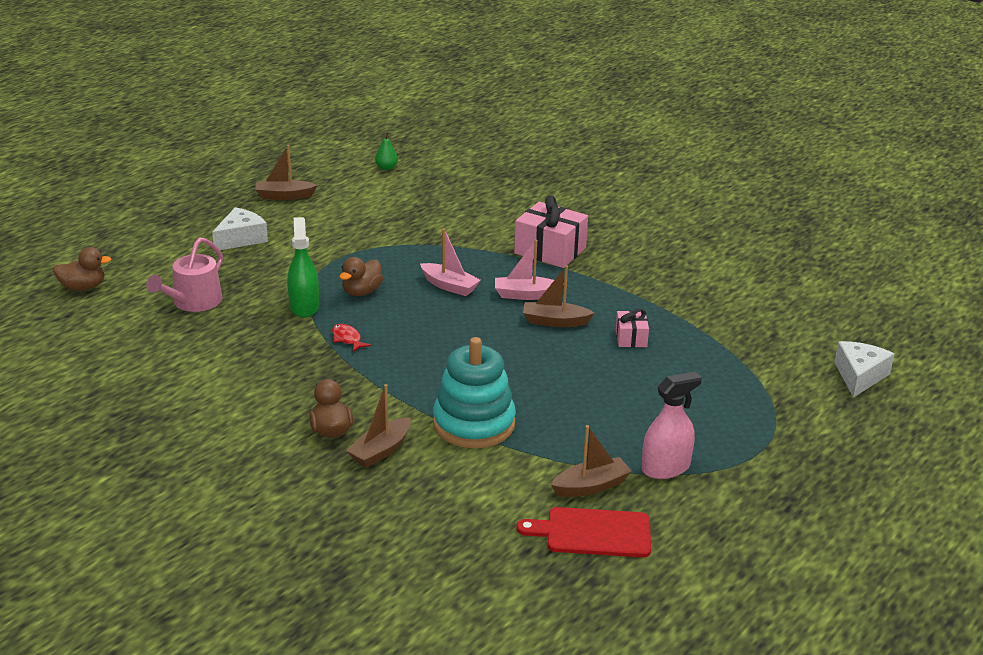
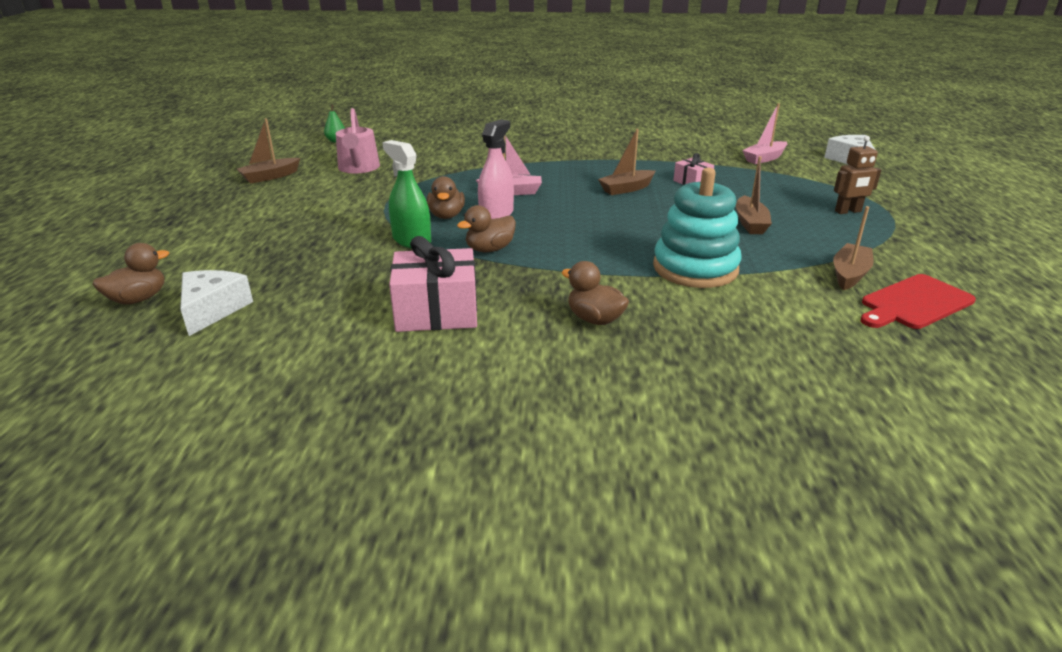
camera: 35 degrees left, 0 degrees up
pink watering can [146,237,223,312] -> pink watering can moved to [336,108,380,174]
white cheese [212,207,268,250] -> white cheese moved to [180,270,253,336]
red fish [332,324,371,352] -> brown duck [457,205,516,252]
brown boat [346,384,411,468] -> brown boat moved to [736,156,772,234]
pink boat [495,239,564,300] -> pink boat moved to [742,103,787,164]
pink gift [514,195,588,268] -> pink gift moved to [389,236,477,332]
pink spray bottle [642,372,702,479] -> pink spray bottle moved to [478,119,514,219]
none -> brown robot [834,136,881,214]

